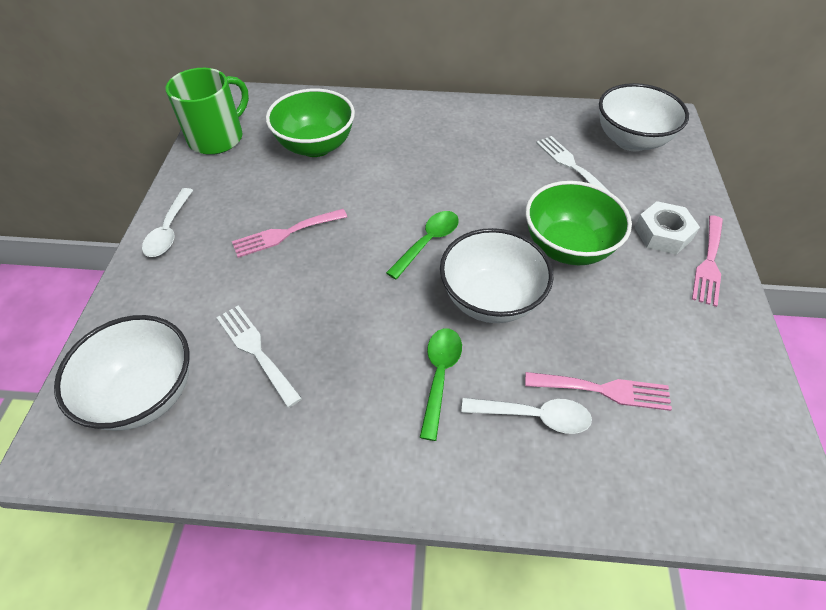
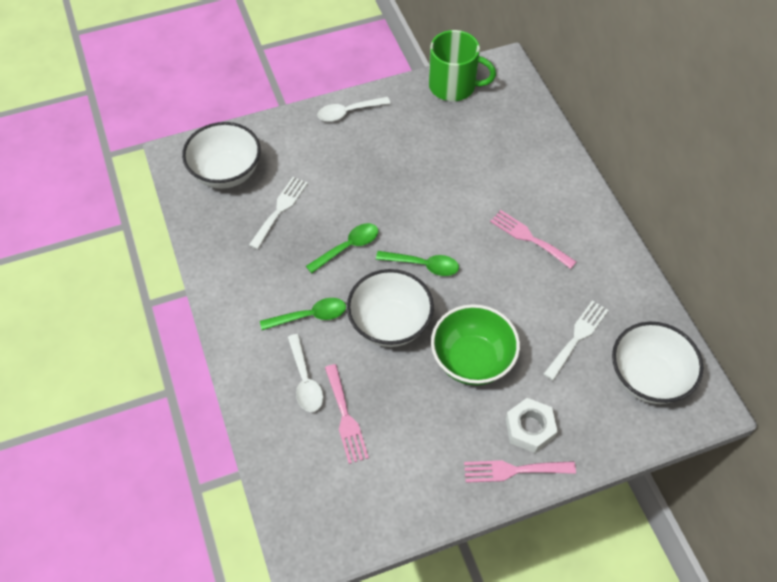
camera: 65 degrees right, 5 degrees up
pink fork [232,209,347,258] -> pink fork moved to [490,210,577,269]
green bowl [266,88,355,157] -> none
none -> green spoon [306,223,378,273]

